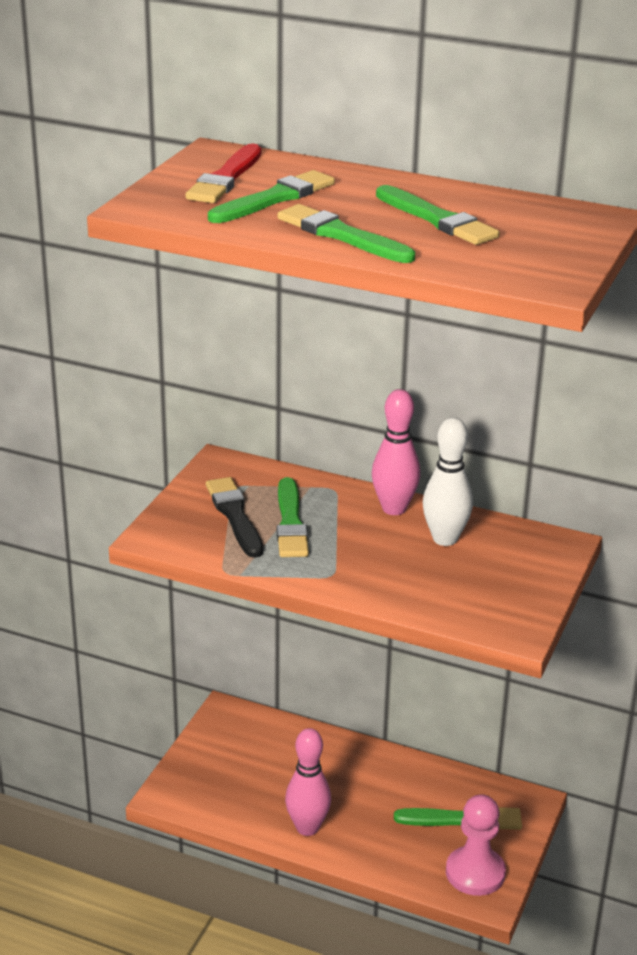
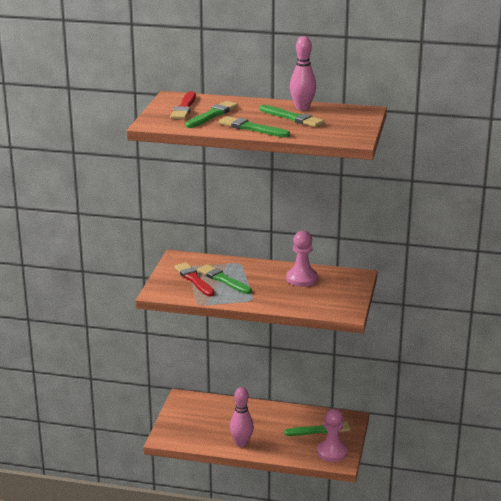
camera: 10 degrees left, 5 degrees down
black brush [206,477,263,558] -> red brush [174,263,215,297]
green brush [277,477,309,557] -> green brush turned 150 degrees clockwise [197,264,252,294]
pink bowling pin [372,389,420,515] -> pink bowling pin moved to [290,36,316,111]
white bowling pin [423,417,473,546] -> pink pawn [286,231,318,287]

